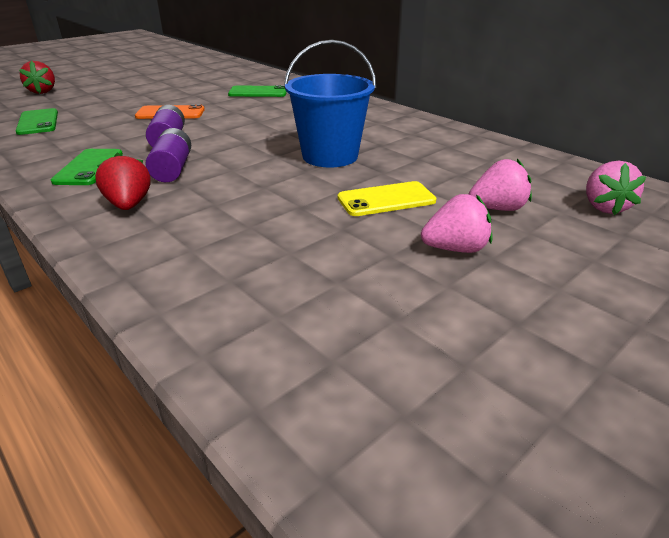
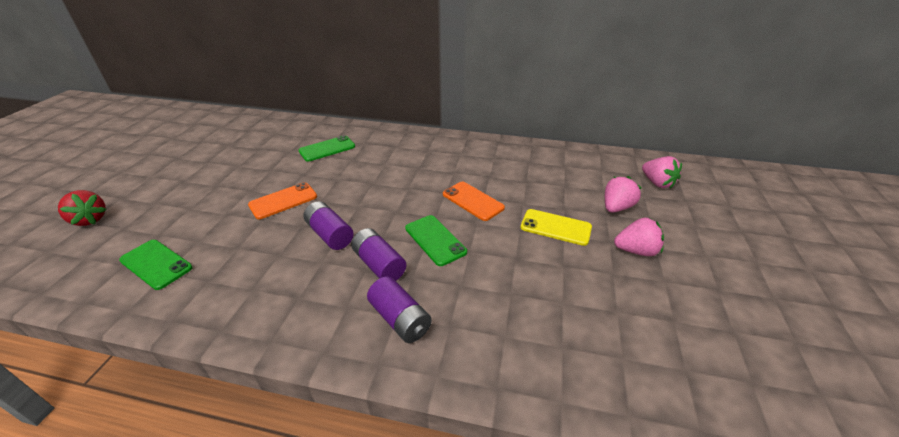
camera: 35 degrees left, 5 degrees up
green phone [51,149,123,185] -> green phone moved to [405,215,467,266]
red strawberry [95,152,151,210] -> purple battery [367,276,432,343]
blue bucket [284,40,376,168] -> orange phone [443,182,505,221]
yellow phone [338,181,436,216] -> yellow phone turned 75 degrees clockwise [521,209,592,246]
pink strawberry [421,194,492,253] -> pink strawberry turned 45 degrees clockwise [614,218,664,256]

